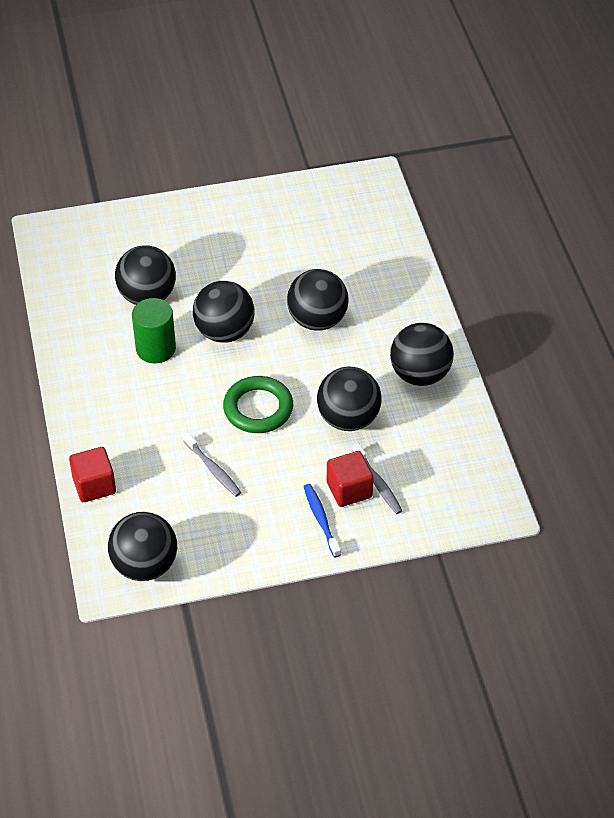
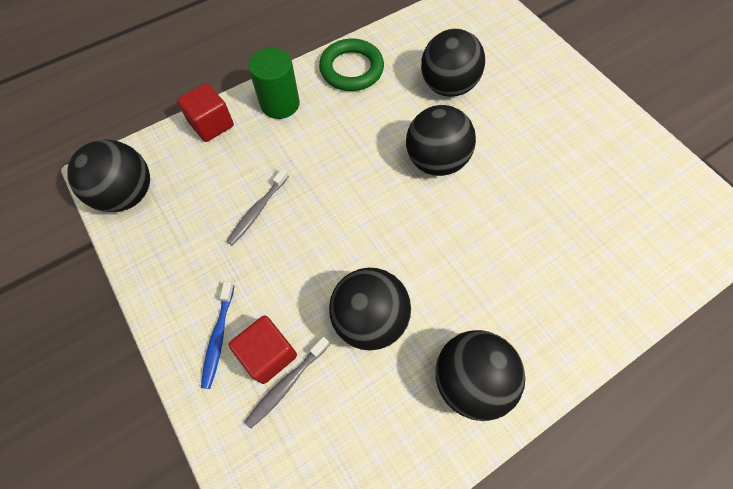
camera: 70 degrees right, 15 degrees up
green cylinder [132,298,176,363] -> green cylinder moved to [248,47,300,119]
green ring [223,376,293,433] -> green ring moved to [319,39,384,91]
black ball [287,269,349,331] -> none
blue toothbrush [304,484,341,558] -> blue toothbrush turned 135 degrees clockwise [201,281,234,389]

